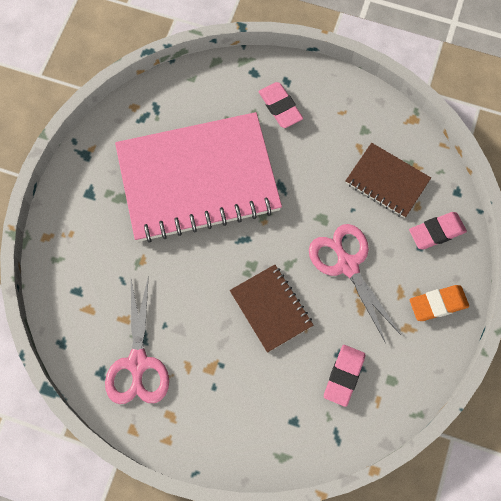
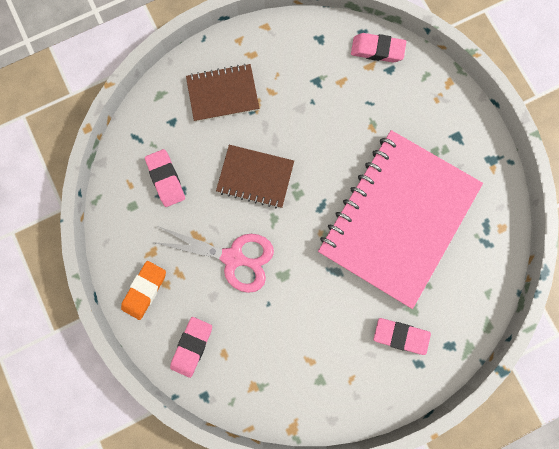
camera: 135 degrees right, 10 degrees up
pink scissors [105,276,169,404] -> none
brown notebook [345,143,431,218] -> brown notebook moved to [186,64,259,122]
none -> pink eraser [351,33,406,62]

